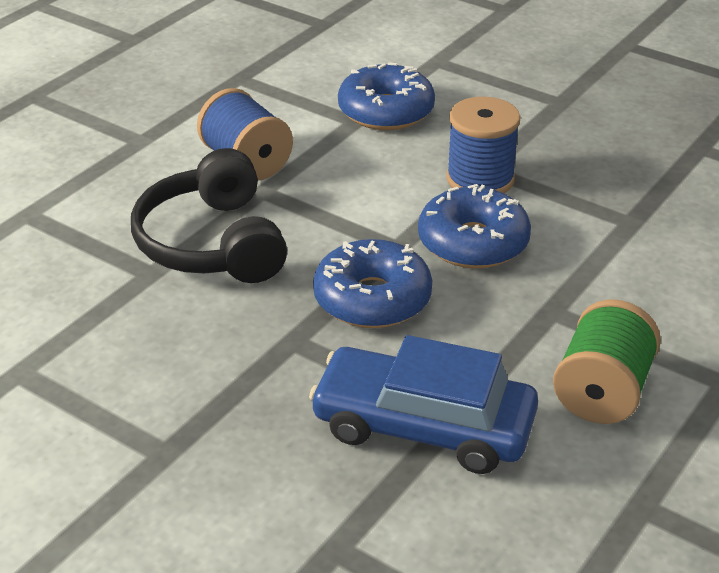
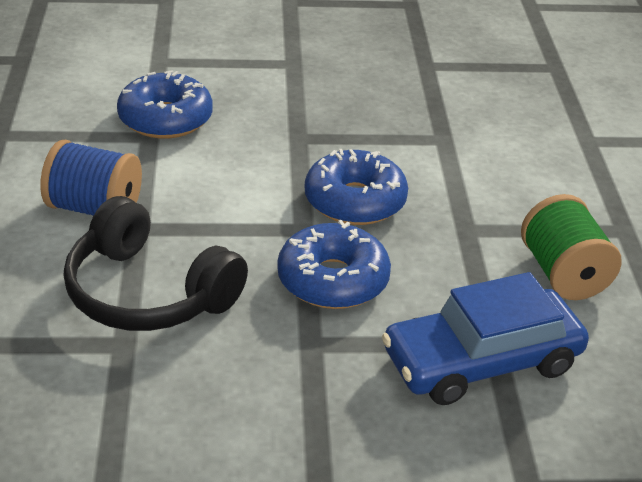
camera: 40 degrees left, 0 degrees up
blue spool [446,97,521,193] -> none

